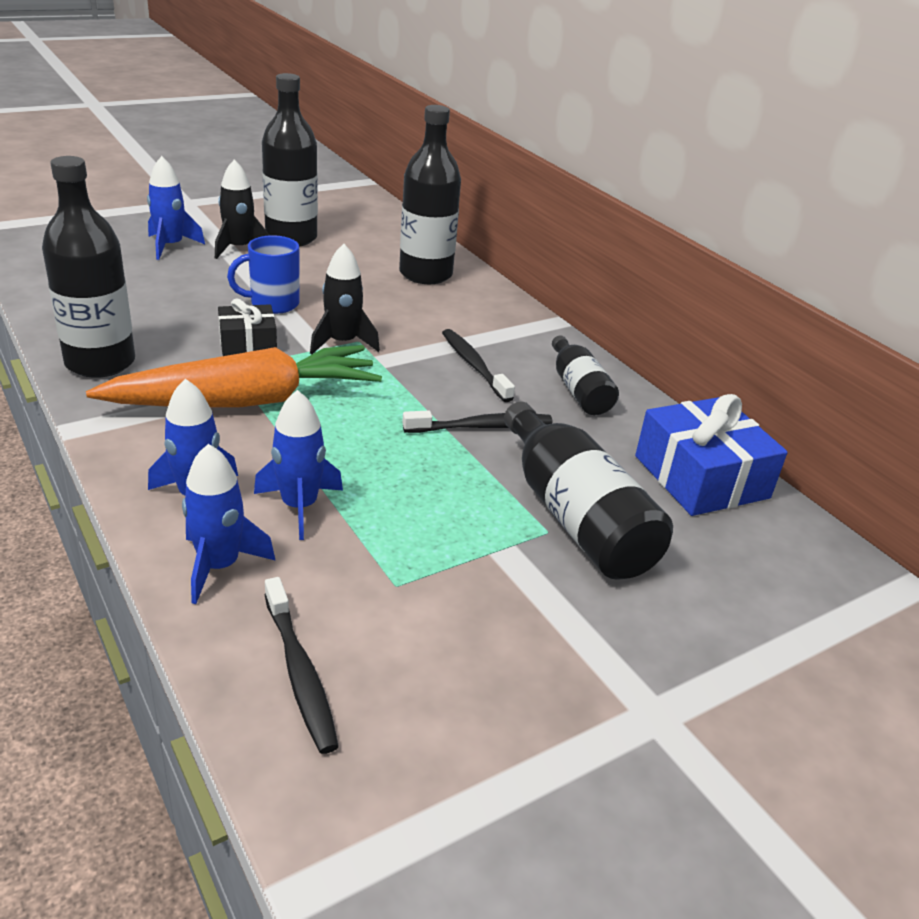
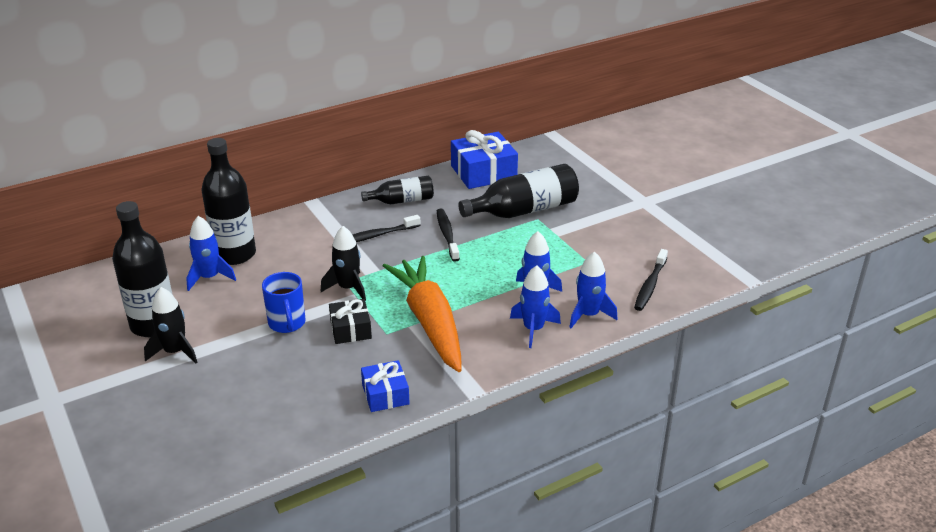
camera: 85 degrees left, 0 degrees up
black bottle [42,156,135,378] -> blue gift [361,360,410,412]
blue rocket [147,156,205,260] -> blue rocket moved to [186,216,236,291]
black toothbrush [265,577,339,754] -> black toothbrush turned 135 degrees clockwise [634,249,668,311]

